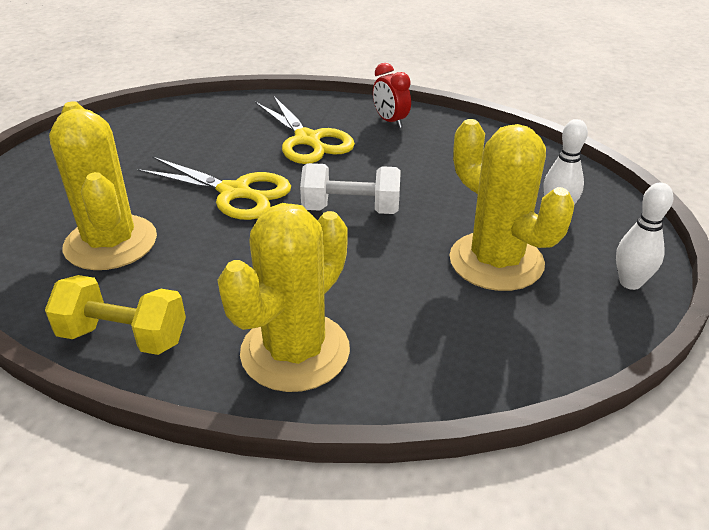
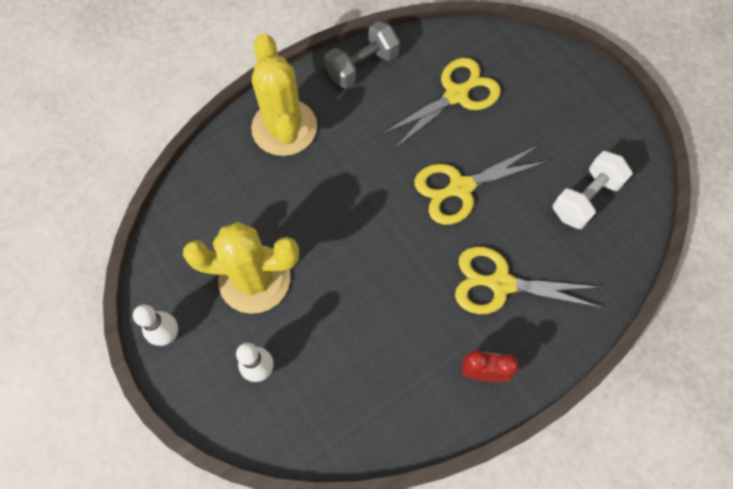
camera: 130 degrees right, 30 degrees up
yellow dumbbell [45,275,186,355] -> grey dumbbell [324,21,400,88]
yellow cactus [49,101,157,270] -> yellow scissors [381,58,501,149]
white dumbbell [300,163,401,214] -> white dumbbell moved to [553,151,633,229]

